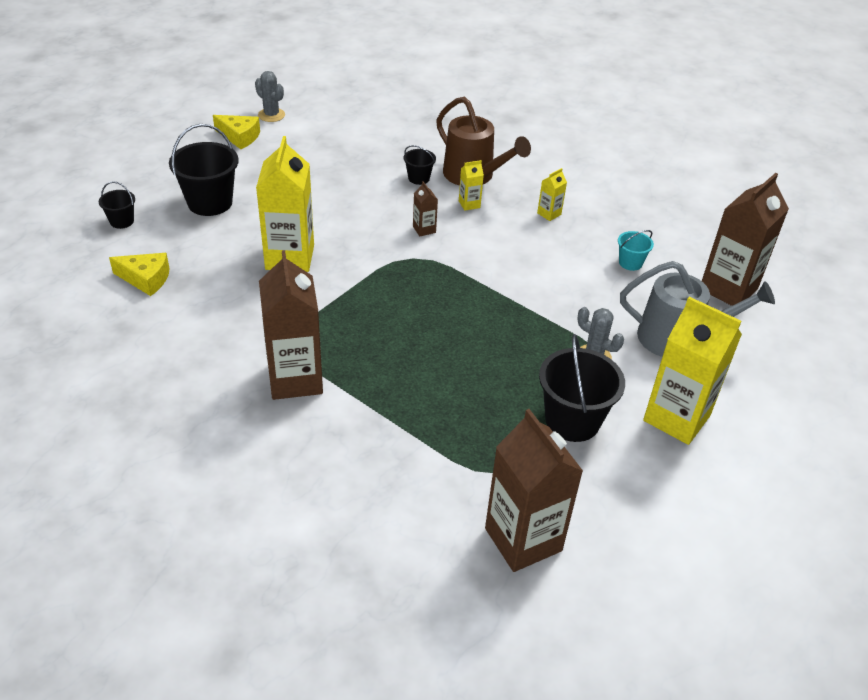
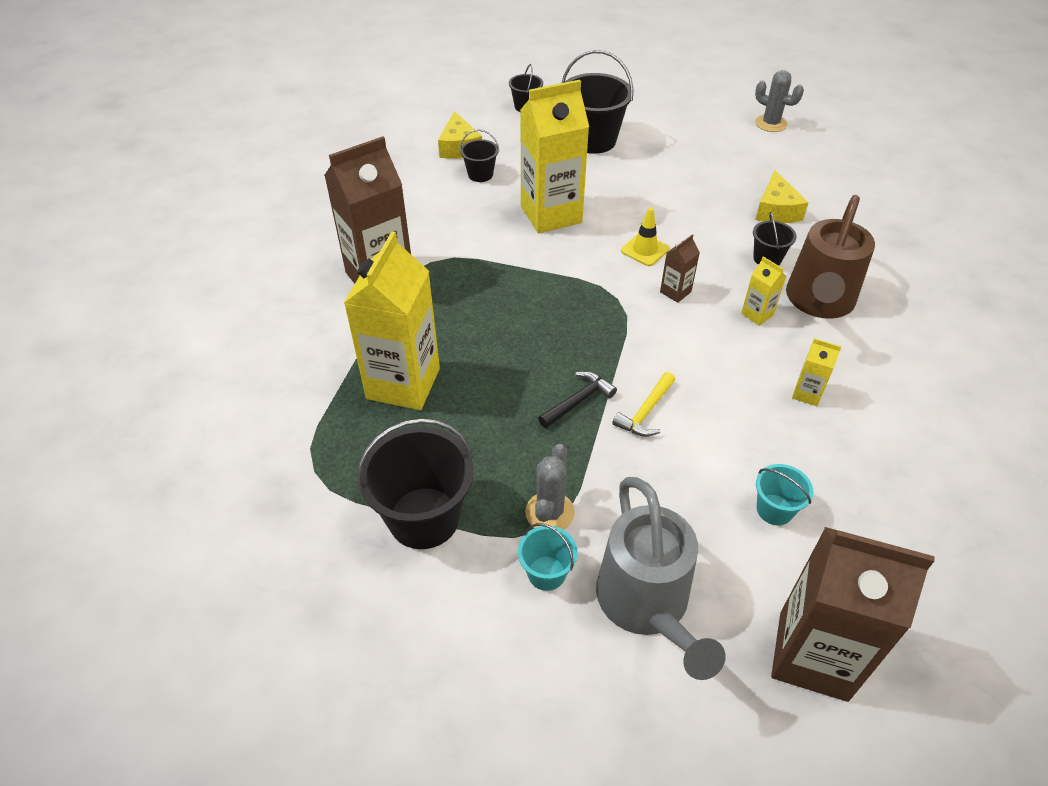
camera: 70 degrees right, 5 degrees up
yellow cheese [213,115,260,149] -> yellow cheese moved to [755,170,809,223]
grey cactus [255,71,285,122] -> grey cactus turned 75 degrees counterclockwise [755,70,804,132]
brown carton [485,409,583,572] -> none
yellow carton [643,297,742,445] -> yellow carton moved to [344,231,440,410]
none -> black bucket [460,129,499,182]
none -> turquoise bucket [518,523,577,591]
none -> black hammer [538,371,617,428]
none -> yellow hammer [612,372,675,437]
none -> yellow traffic cone [621,207,669,266]

